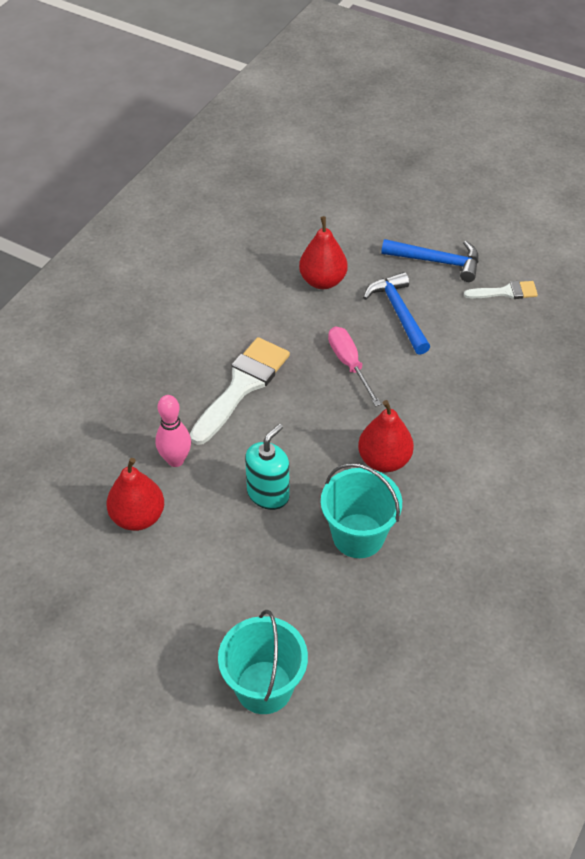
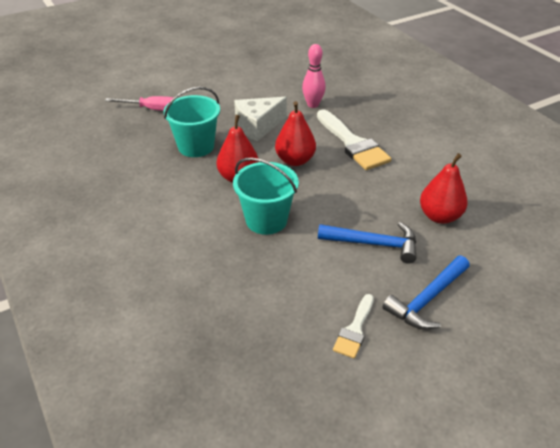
camera: 120 degrees right, 10 degrees down
red pear [107,458,164,531] -> red pear moved to [275,101,316,166]
turquoise bucket [218,610,308,714] -> turquoise bucket moved to [233,158,299,235]
turquoise soap dispenser [245,424,289,510] -> white cheese [234,97,287,141]
pink screwdriver [328,327,381,406] -> pink screwdriver moved to [105,96,174,111]

